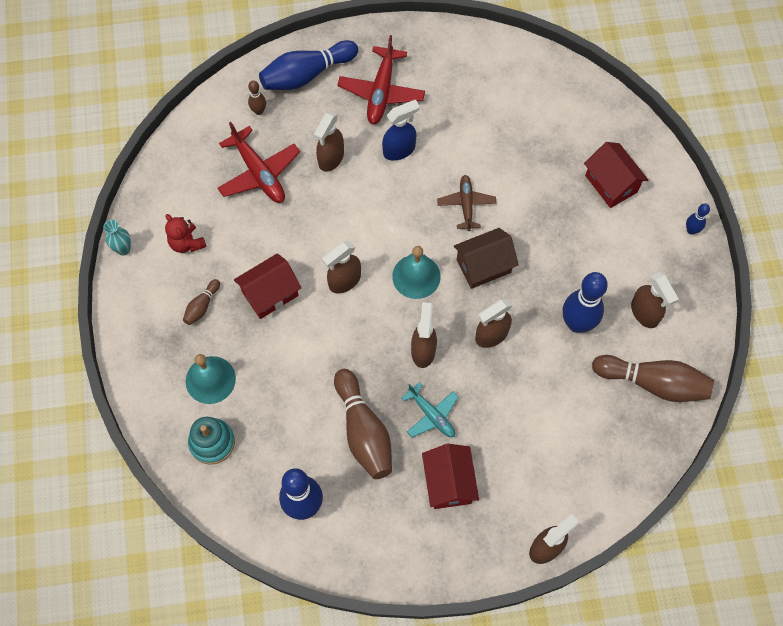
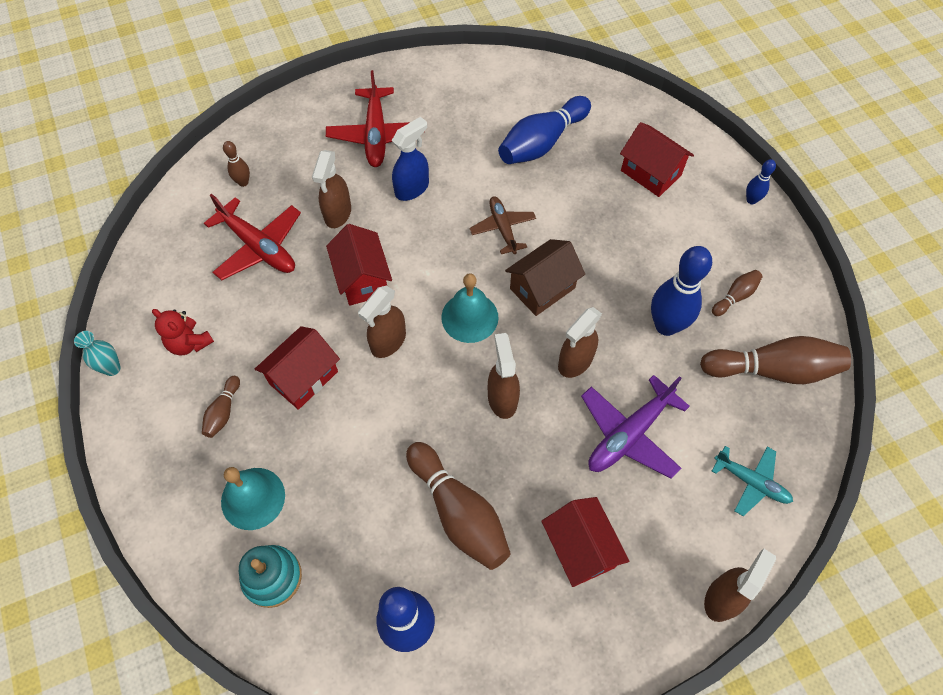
camera: 15 degrees left, 5 degrees down
blue bowling pin [259,40,358,90] -> blue bowling pin moved to [498,96,591,164]
turquoise plane [401,382,459,438] -> turquoise plane moved to [712,446,793,516]
brown spray bottle [631,272,679,328] -> brown bowling pin [712,270,763,316]
none -> red house [326,224,392,306]
none -> purple plane [581,375,690,479]

